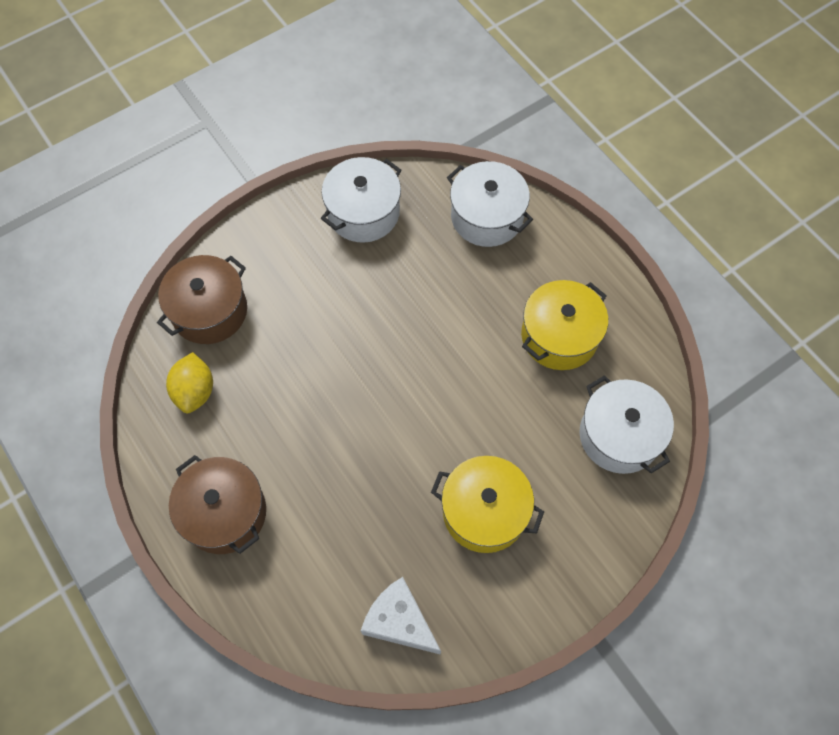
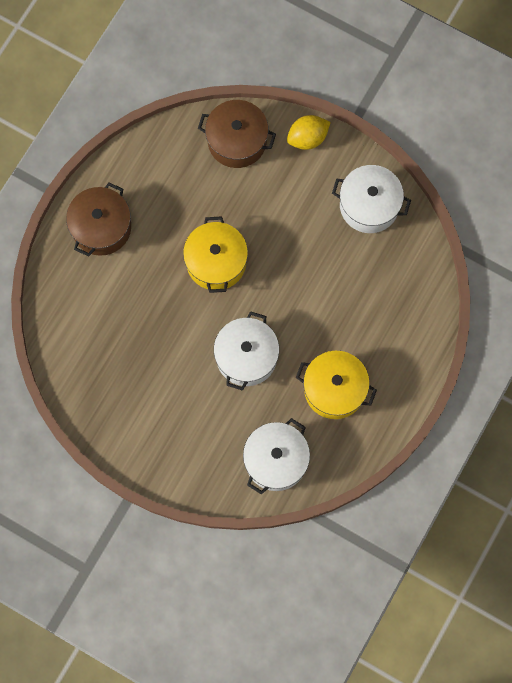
camera: 65 degrees right, 10 degrees up
yellow lemon [166,352,213,413] -> yellow lemon moved to [287,115,331,150]
white cheese [361,577,441,655] -> none
yellow pot [431,456,544,553] -> yellow pot moved to [183,216,248,293]
white pot [447,161,533,247] -> white pot moved to [214,311,279,391]

